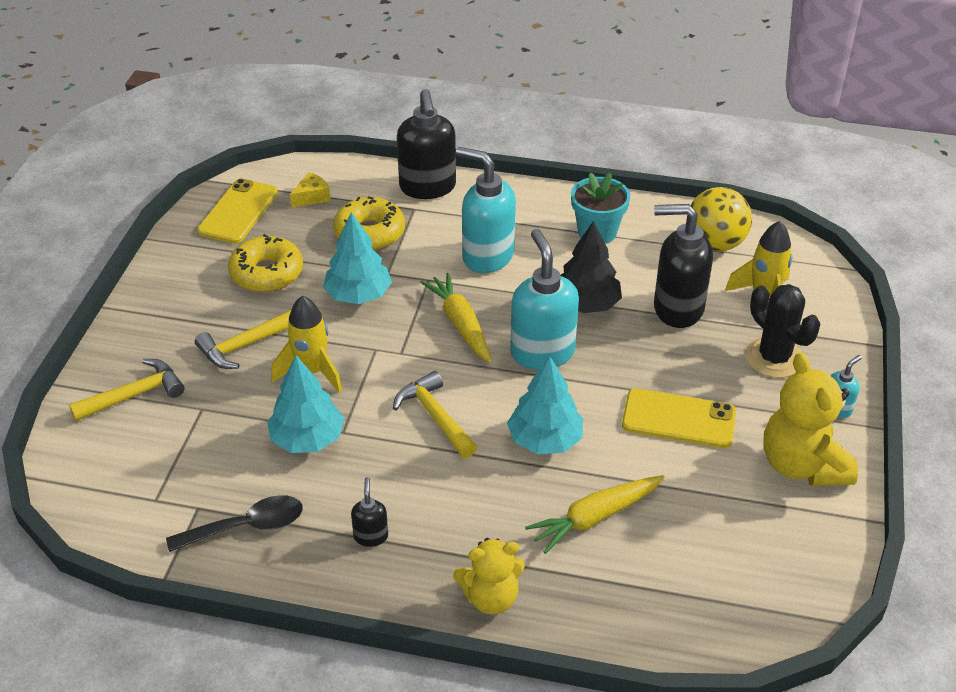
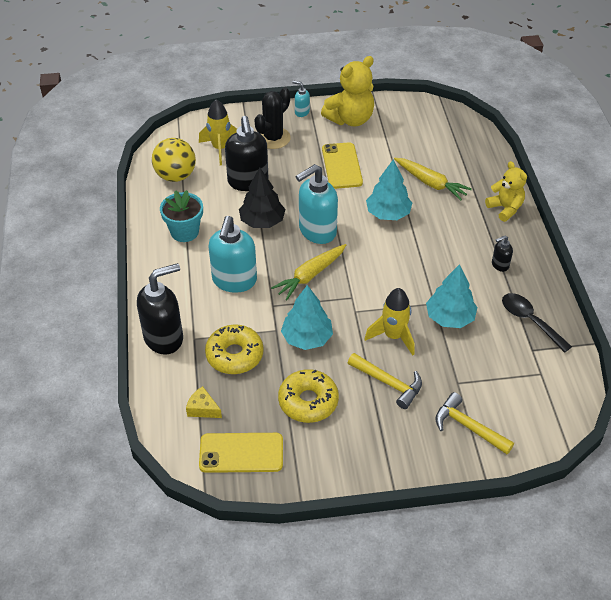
camera: 110 degrees left, 5 degrees up
yellow hammer [393,371,477,458] -> none

